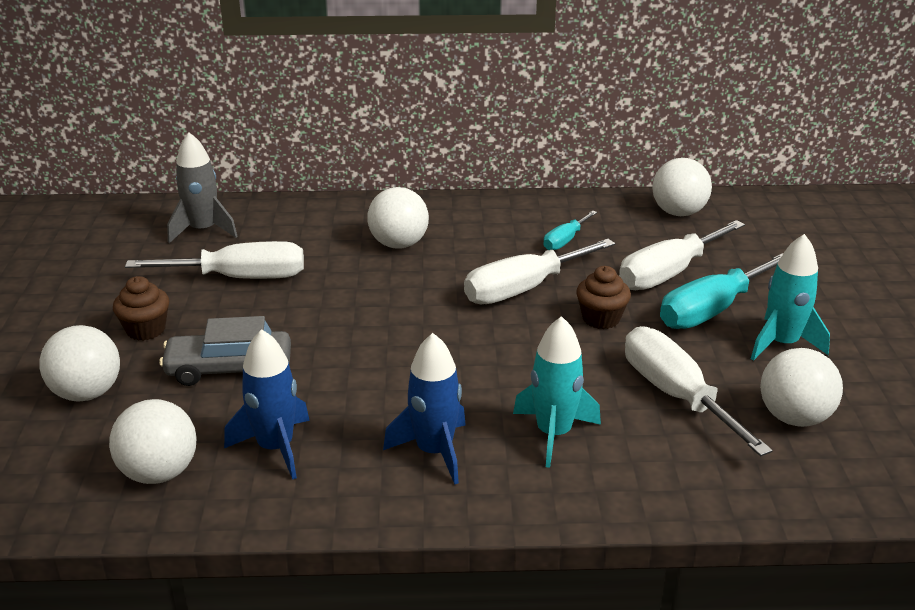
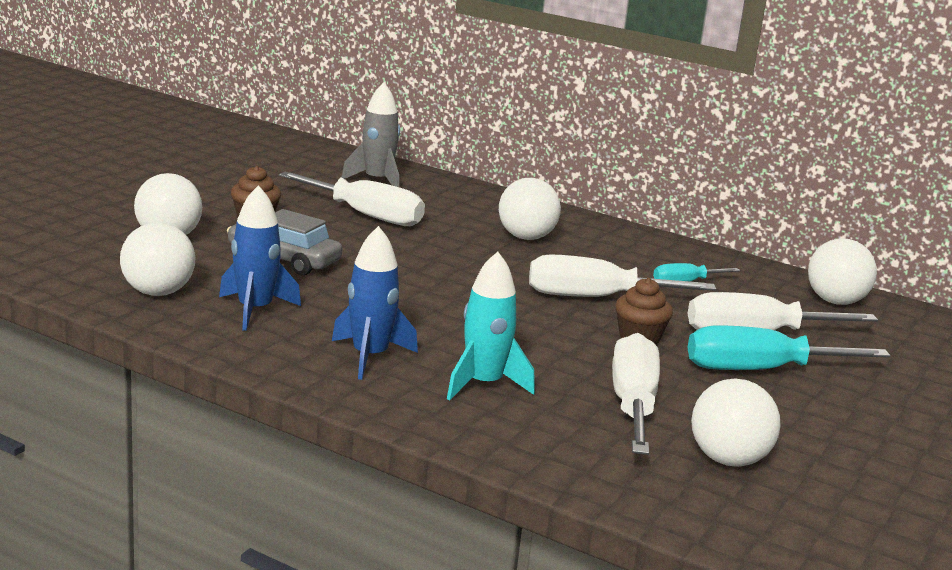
camera: 30 degrees right, 10 degrees down
turquoise rocket [751,234,830,361] -> none

